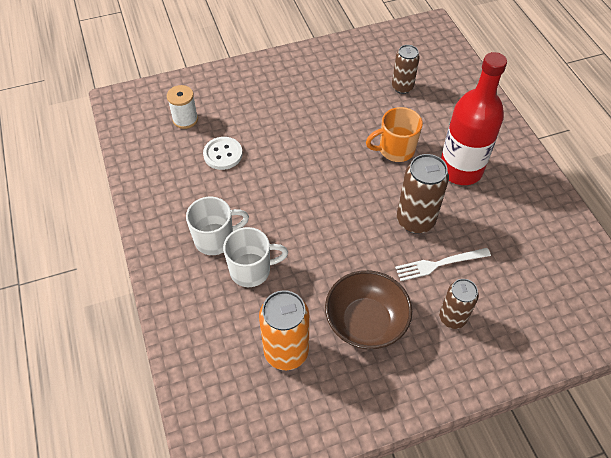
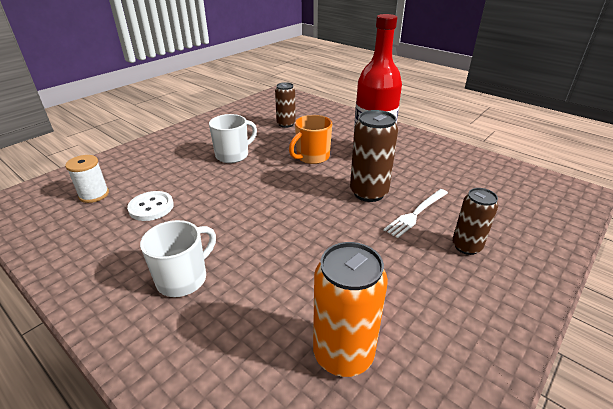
camera: 30 degrees left, 20 degrees down
white mug [223,227,288,287] -> white mug moved to [209,114,257,163]
brown bowl [325,270,412,349] -> none

